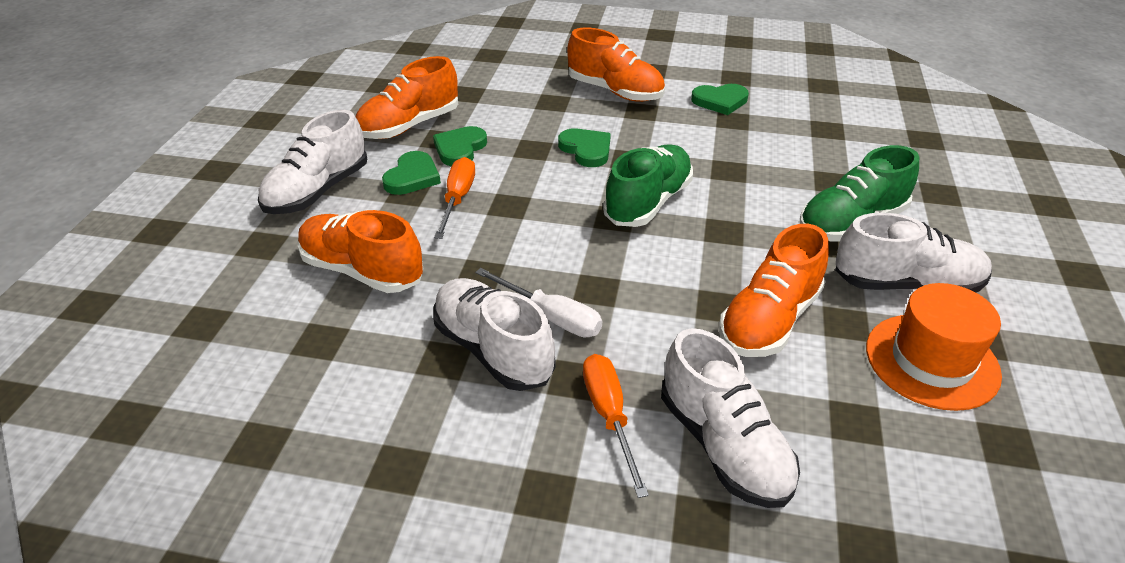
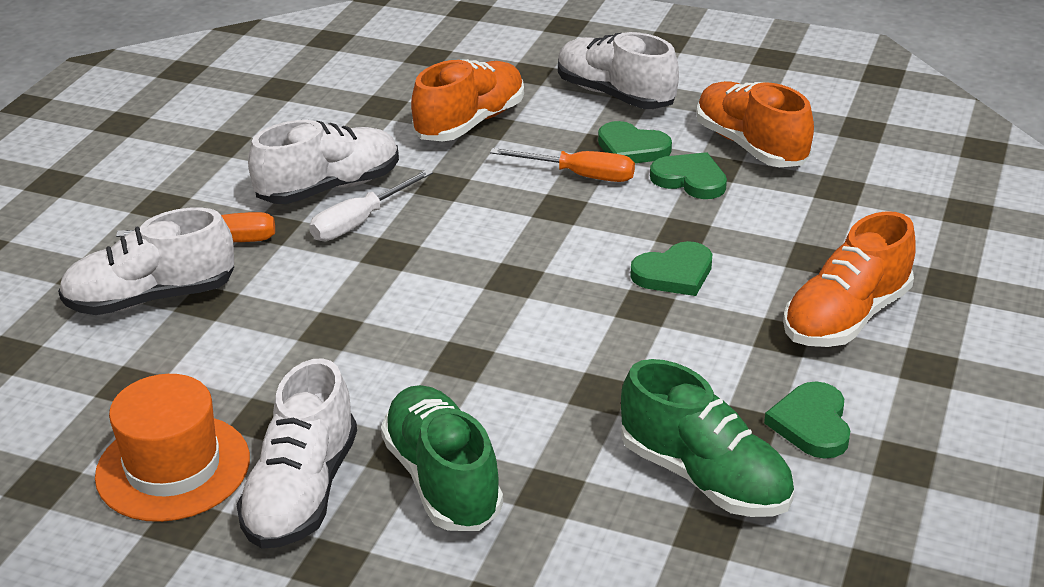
camera: 100 degrees right, 5 degrees down
green shoe [603,144,693,227] -> green shoe moved to [621,359,794,517]
orange shoe [719,224,829,357] -> none

